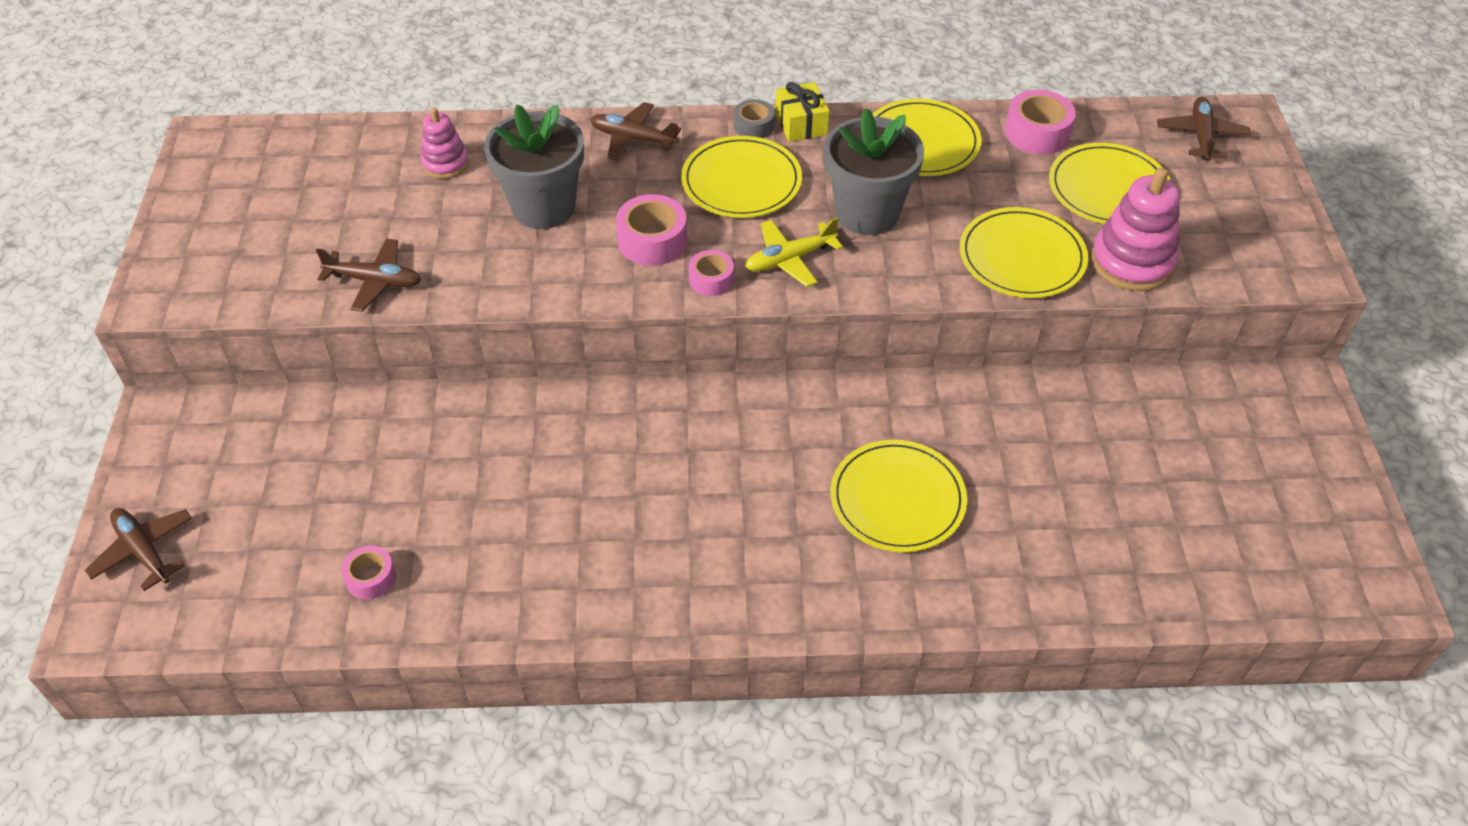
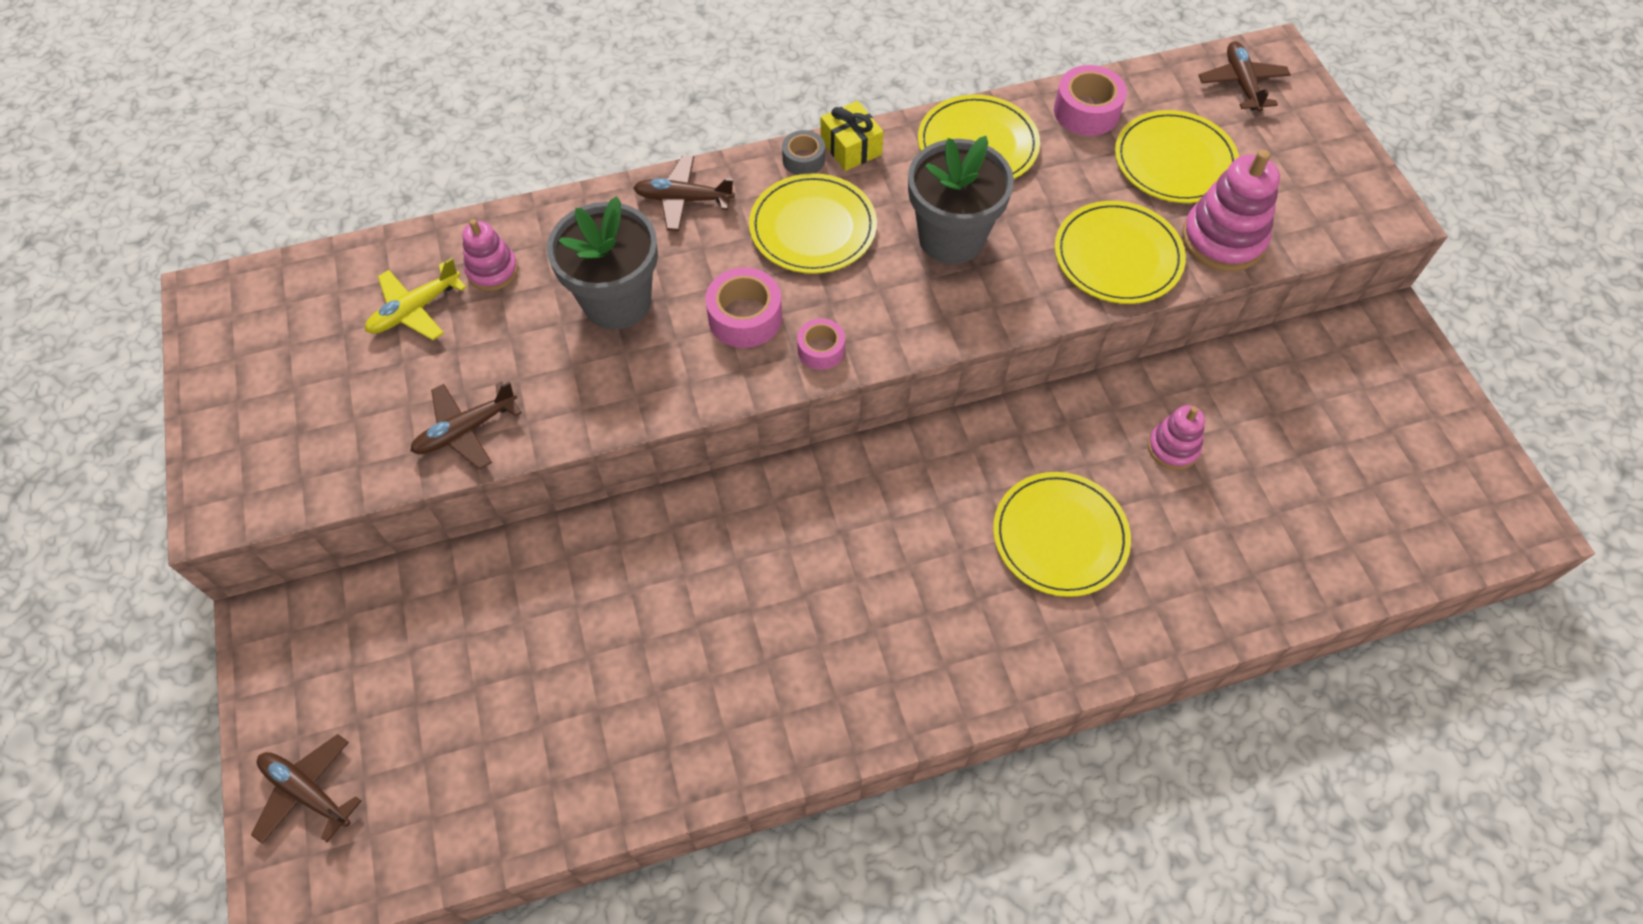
camera: 15 degrees left, 10 degrees up
brown plane [316,239,421,312] -> brown plane turned 150 degrees clockwise [410,381,522,470]
pink tape [341,546,396,600] -> none
yellow plane [745,217,843,287] -> yellow plane moved to [365,258,467,340]
none -> pink stacking toy [1148,405,1205,470]

